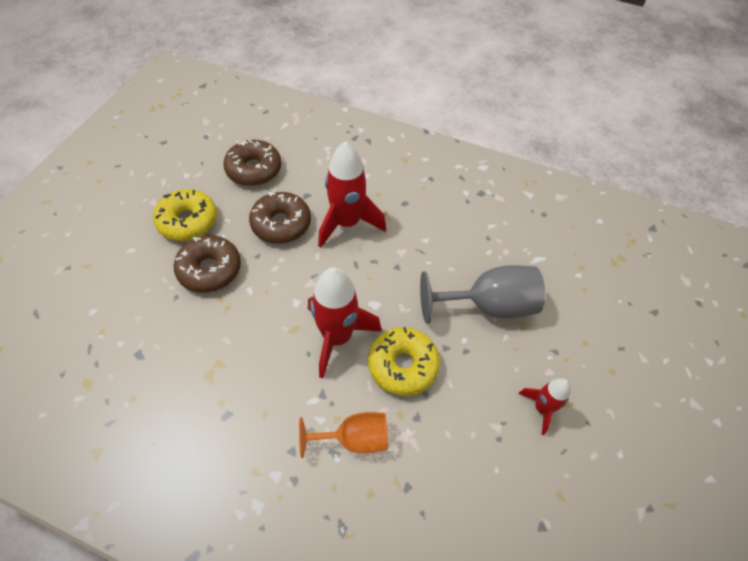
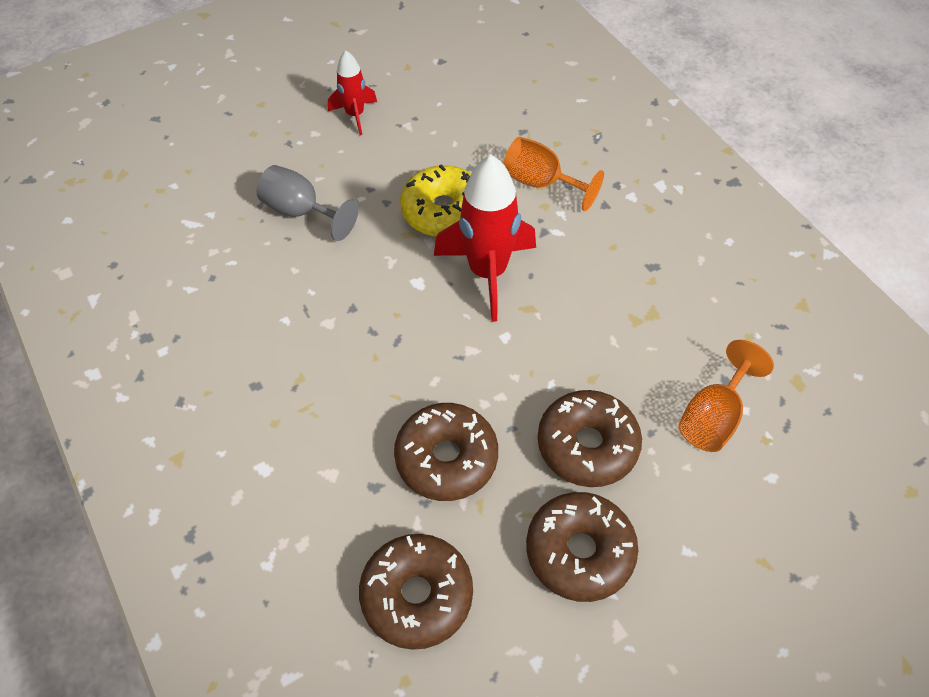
camera: 140 degrees left, 0 degrees up
yellow donut [153,189,217,241] -> brown donut [526,492,638,602]
red rocket [318,141,386,248] -> none
grey goblet [420,265,545,324] -> grey goblet [257,165,358,241], size x0.65
none -> orange goblet [678,340,774,452]

